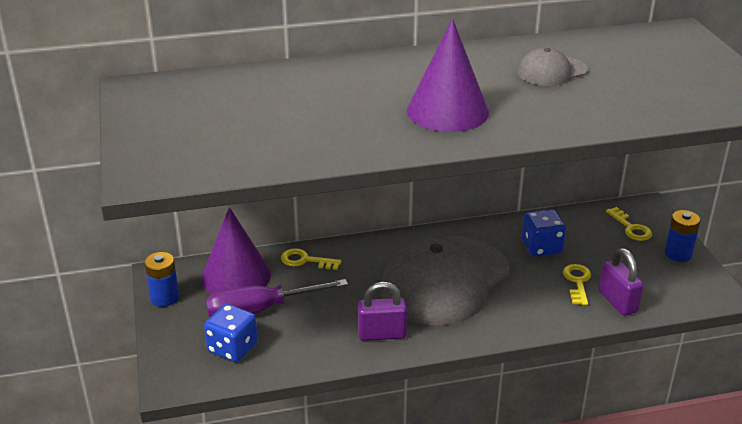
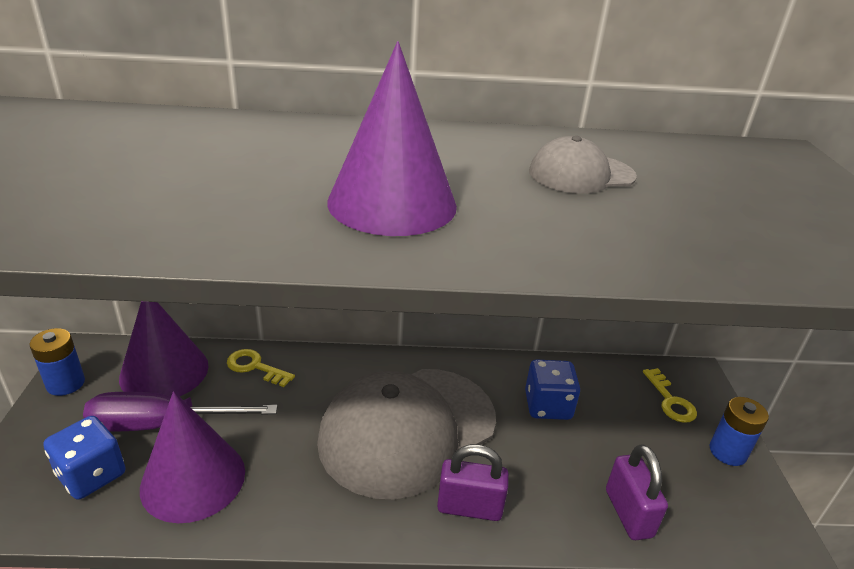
camera: 10 degrees right, 0 degrees up
purple padlock [358,282,407,341] -> purple padlock moved to [437,444,509,521]
yellow key [563,264,591,305] -> none
none -> purple cone [140,391,245,523]

